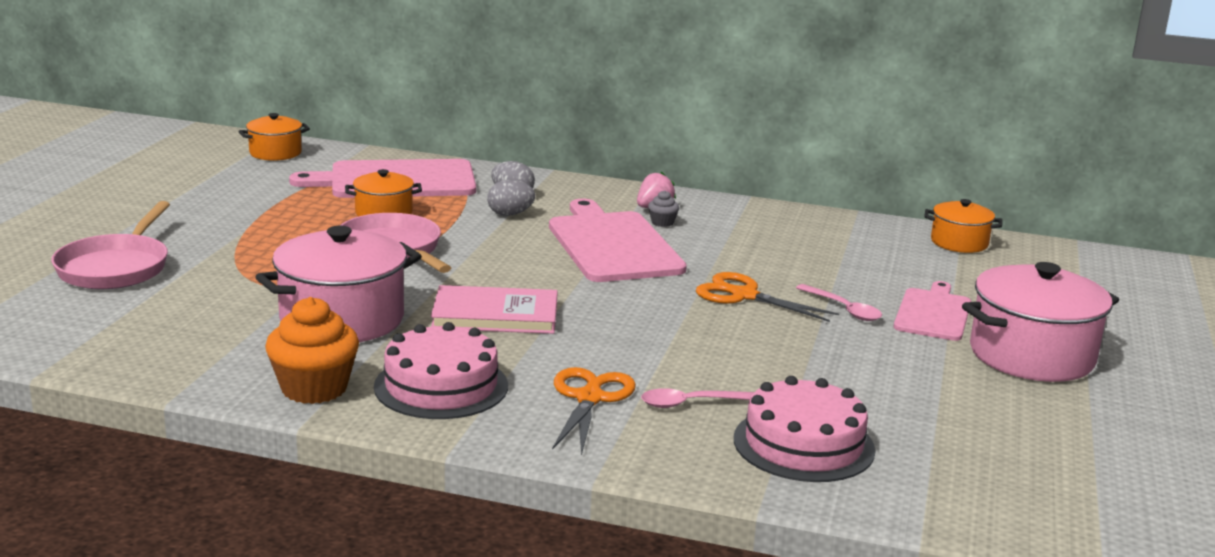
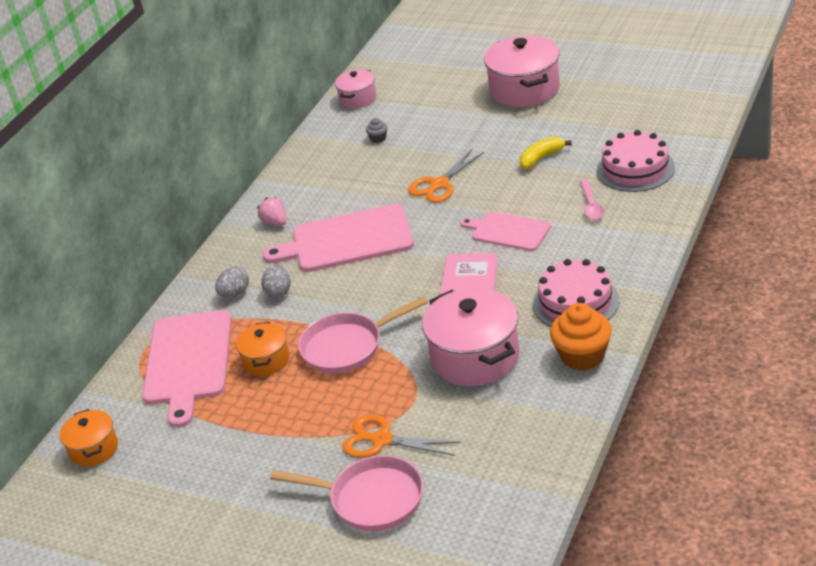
camera: 75 degrees left, 15 degrees up
orange scissors [552,367,636,456] -> orange scissors moved to [342,415,461,458]
grey cupcake [648,190,679,227] -> grey cupcake moved to [366,118,388,143]
pink spoon [796,284,882,321] -> none
pink cutting board [893,281,971,341] -> pink cutting board moved to [460,212,551,251]
orange pot [924,199,1002,253] -> pink pot [335,70,377,108]
none -> yellow banana [520,137,572,169]

